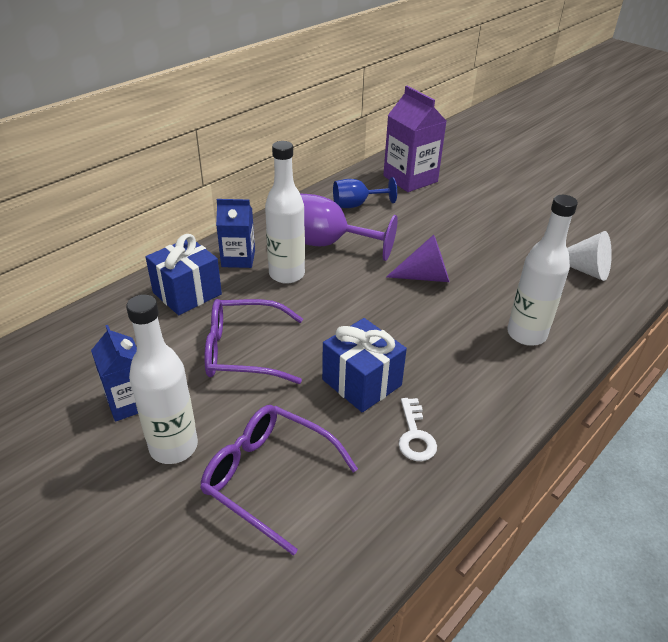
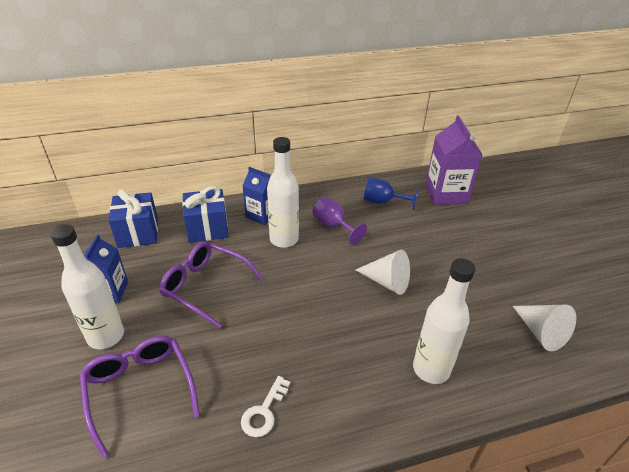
camera: 30 degrees right, 0 degrees up
purple goblet [300,193,398,261] -> purple goblet [313,197,367,245], size x0.63
blue gift [322,318,407,413] -> blue gift moved to [108,190,158,248]
purple cone [386,235,449,282] -> white cone [356,250,410,295]

